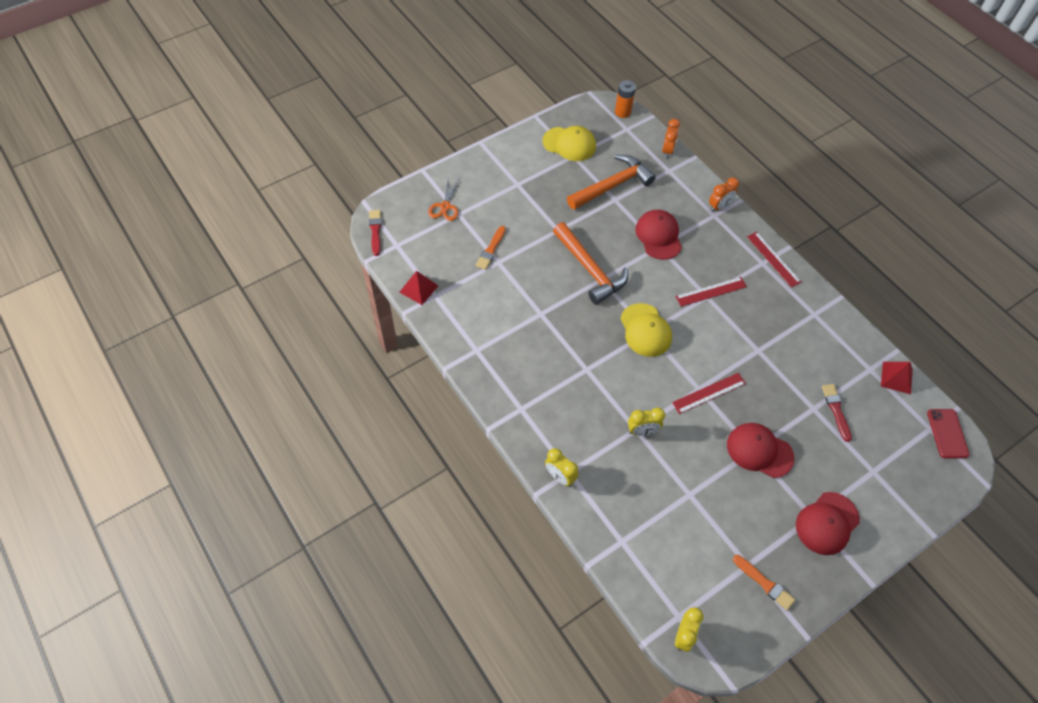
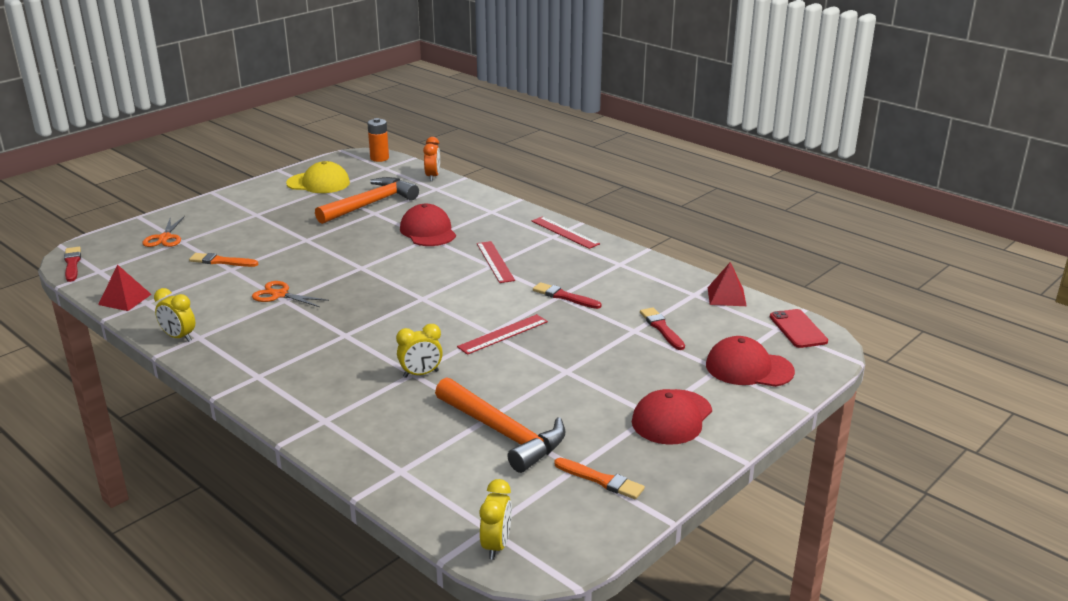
camera: 10 degrees left, 30 degrees down
orange brush [476,226,506,270] -> orange brush turned 90 degrees clockwise [189,253,258,267]
yellow clock [545,448,578,486] -> yellow clock moved to [154,288,195,342]
orange hammer [553,222,628,304] -> orange hammer moved to [435,377,566,473]
yellow cap [620,303,672,357] -> none
red ruler [675,277,747,307] -> red ruler turned 75 degrees counterclockwise [477,241,515,283]
orange clock [709,177,739,212] -> none
red cap [727,423,795,478] -> red cap moved to [706,336,795,387]
none -> orange scissors [252,281,329,307]
none -> red brush [533,282,601,309]

